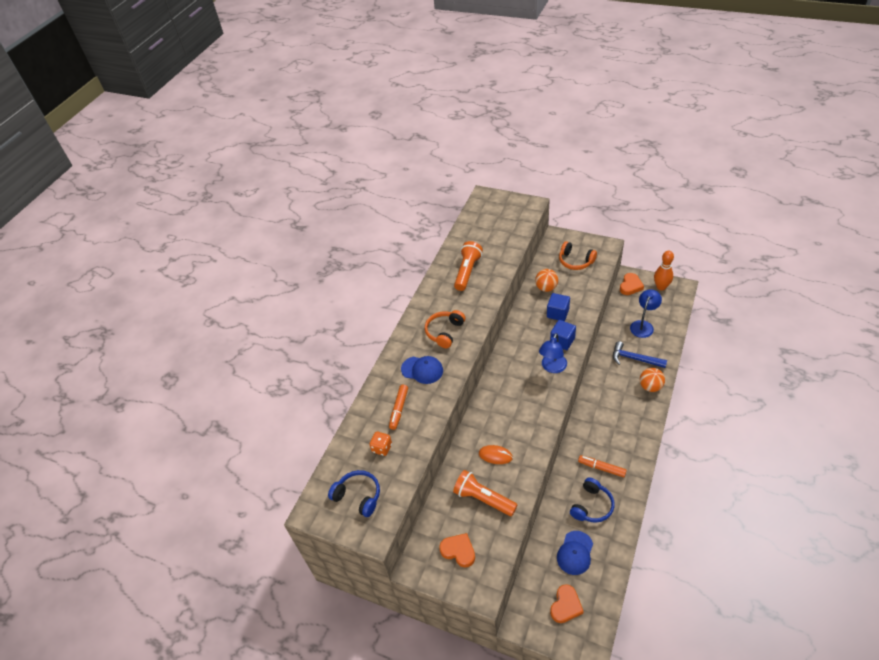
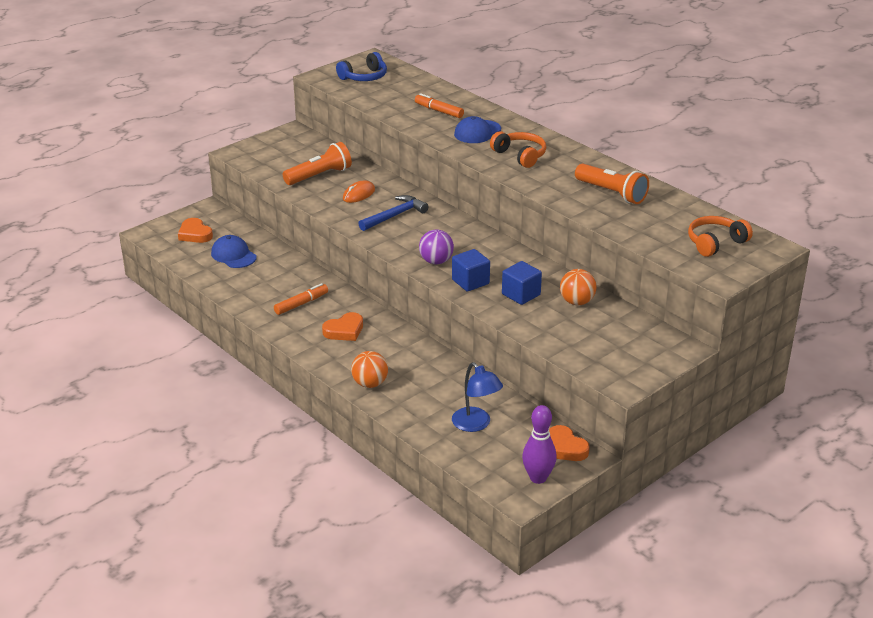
camera: 110 degrees right, 15 degrees down
orange dice [369,432,392,456] -> none
orange heart [439,533,475,568] -> orange heart moved to [322,312,363,341]
blue lamp [539,333,567,373] -> purple ball [419,229,454,264]
orange headphones [559,241,597,270] -> orange headphones moved to [688,216,753,257]
blue headphones [570,477,614,523] -> none
blue hammer [613,341,667,368] -> blue hammer moved to [358,195,429,231]
orange bowling pin [654,251,674,291] -> purple bowling pin [522,405,557,484]

